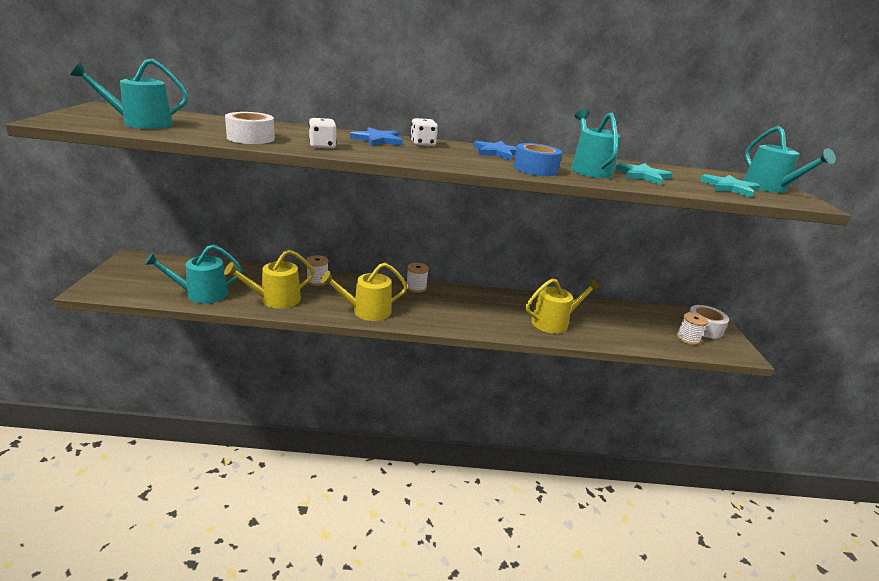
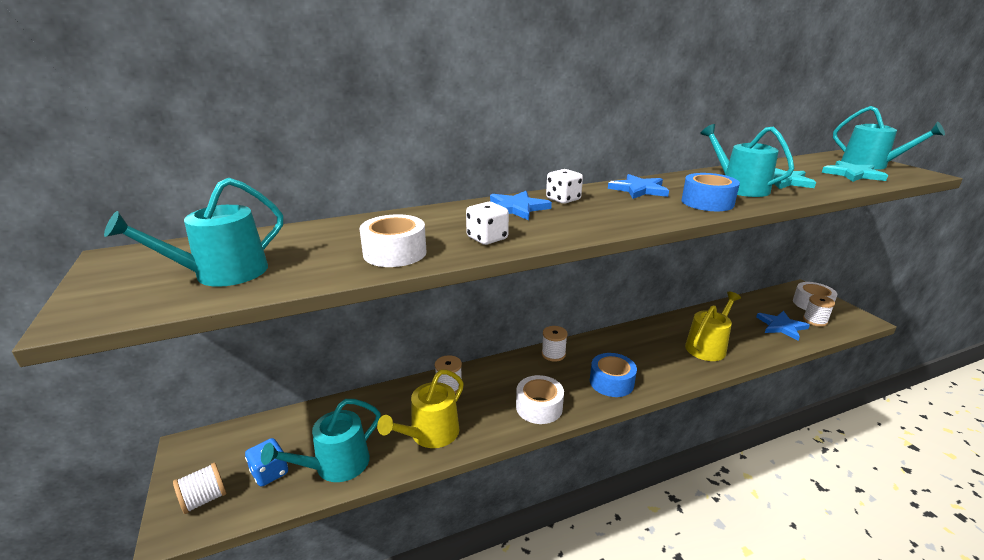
camera: 20 degrees left, 0 degrees up
yellow watering can [321,263,407,321] -> white tape [516,375,564,424]
none -> white spool [173,462,226,514]
none -> blue dice [245,438,288,487]
none -> blue tape [590,353,637,397]
none -> blue star [756,311,810,341]

